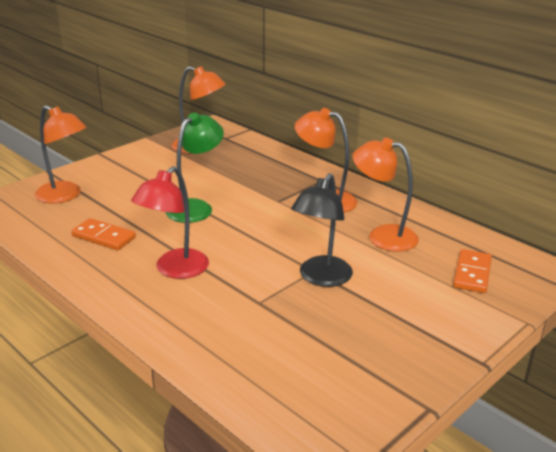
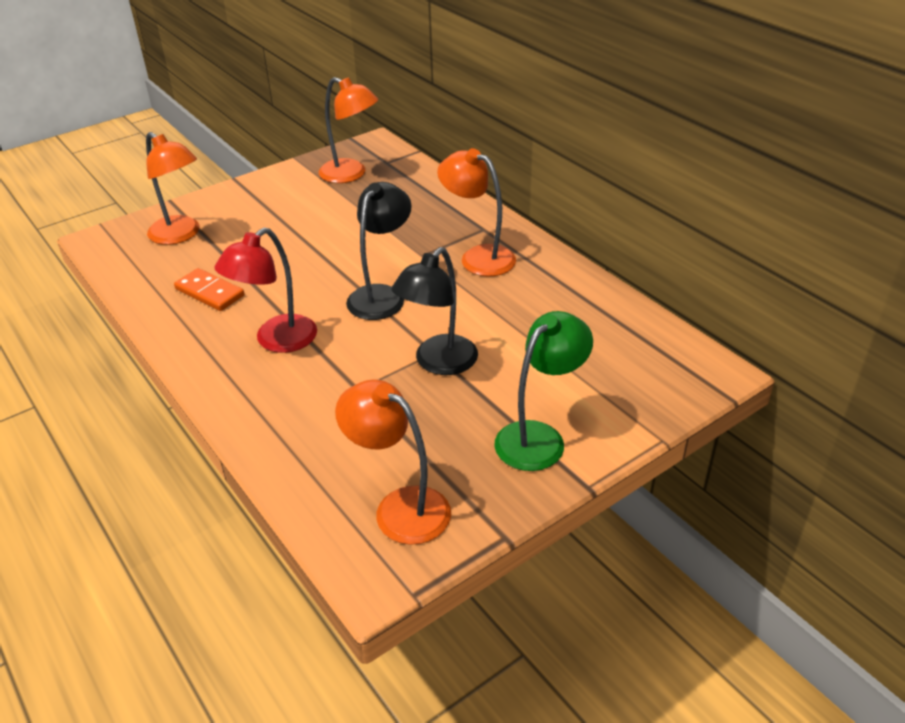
camera: 10 degrees right, 10 degrees up
green lamp [166,113,224,223] -> green lamp moved to [494,311,593,471]
orange lamp [352,138,419,252] -> orange lamp moved to [335,379,451,545]
orange domino [453,249,492,293] -> none
none -> black lamp [346,182,412,320]

